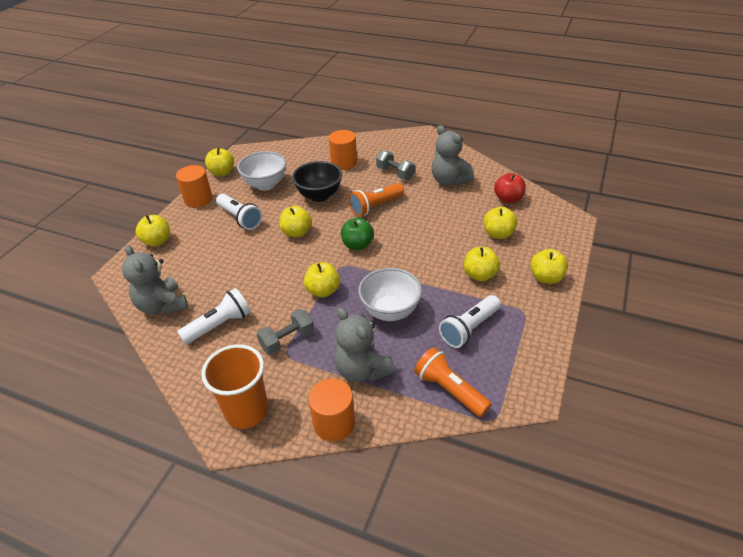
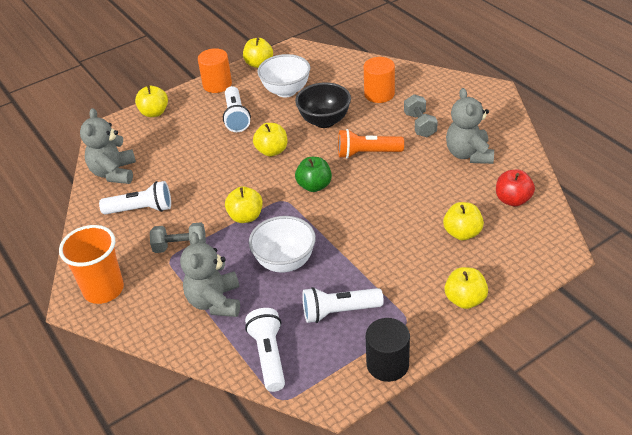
camera: 35 degrees right, 0 degrees up
orange cylinder [308,379,355,442] -> none
orange flashlight [414,347,491,417] -> white flashlight [245,308,285,392]
yellow apple [464,247,500,281] -> none
none -> black cylinder [366,318,410,382]

